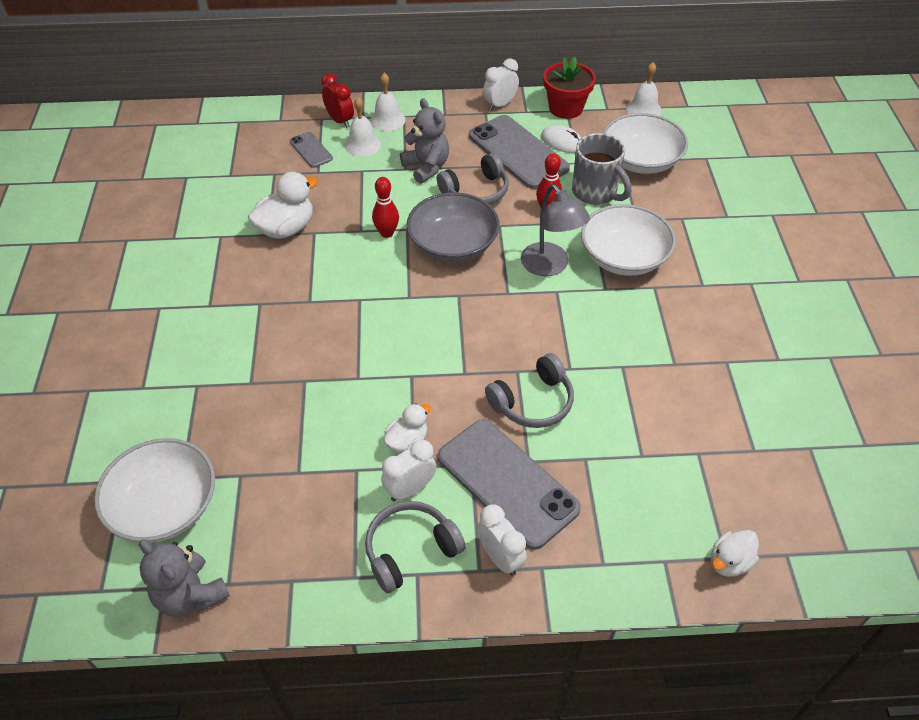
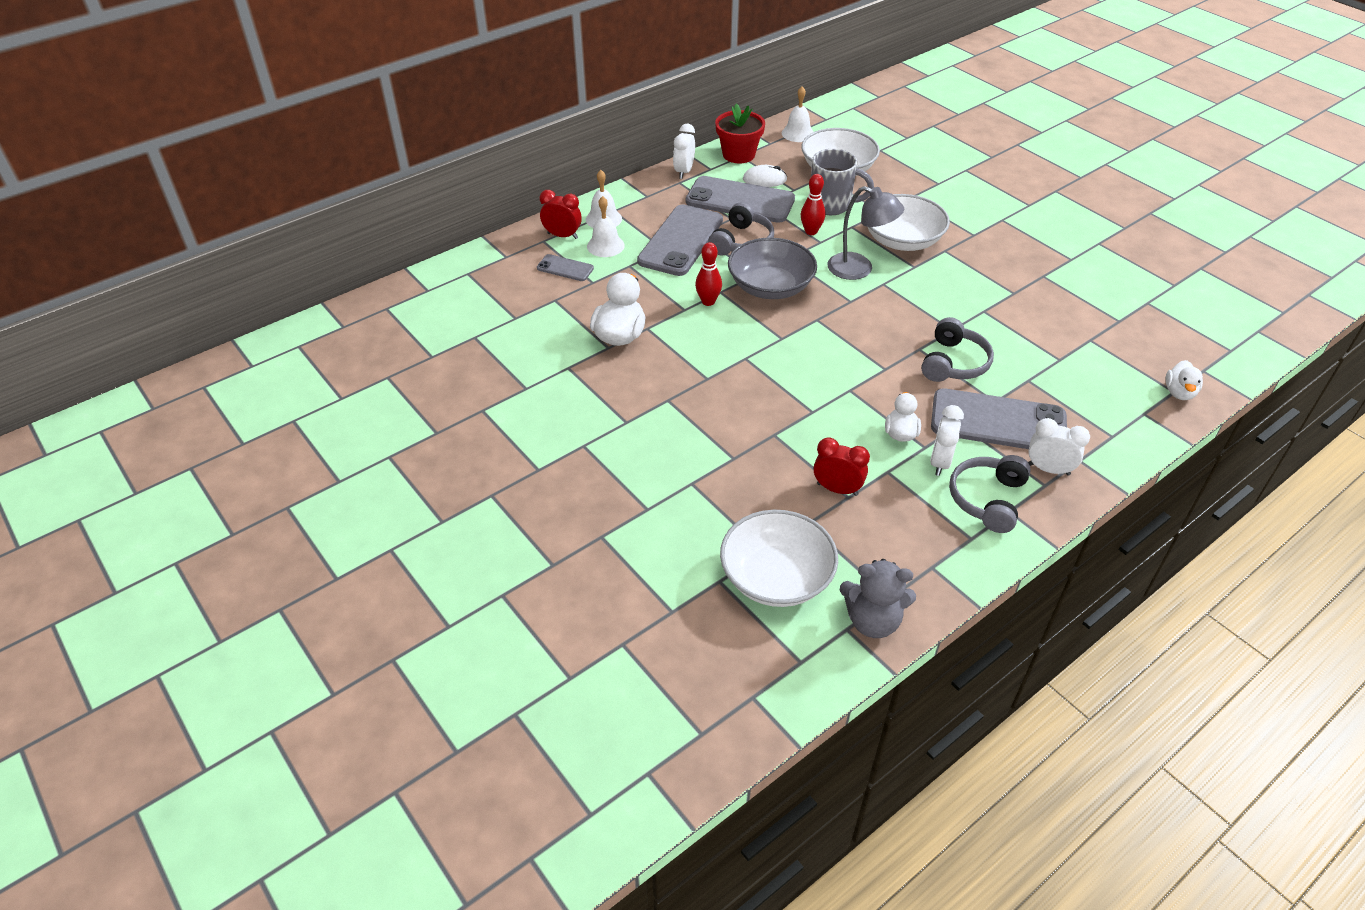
camera: 35 degrees left, 5 degrees down
grey teddy bear [400,98,449,184] -> grey phone [637,204,723,276]
none -> red clock [814,437,870,496]

